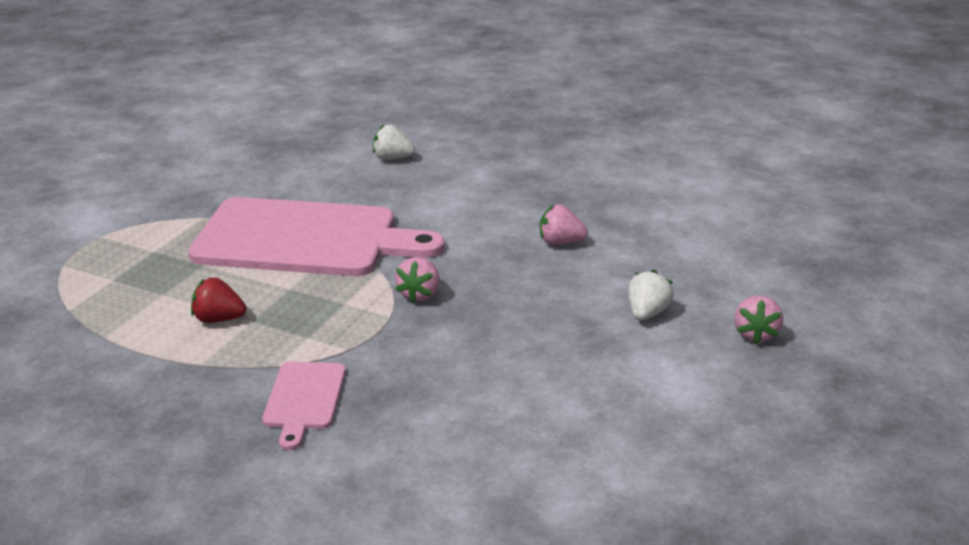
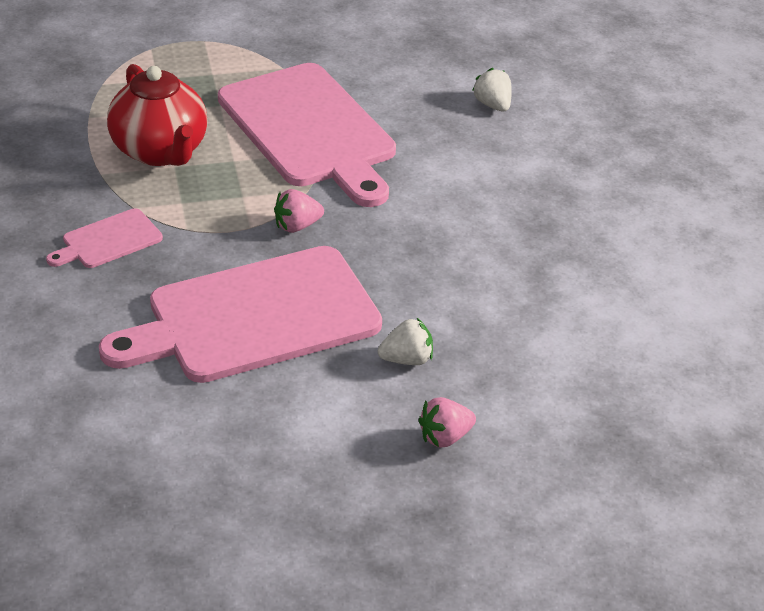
camera: 50 degrees right, 10 degrees up
red strawberry [191,277,246,323] -> red teapot [107,64,207,166]
pink strawberry [540,204,588,245] -> none
none -> pink cutting board [99,246,382,383]

